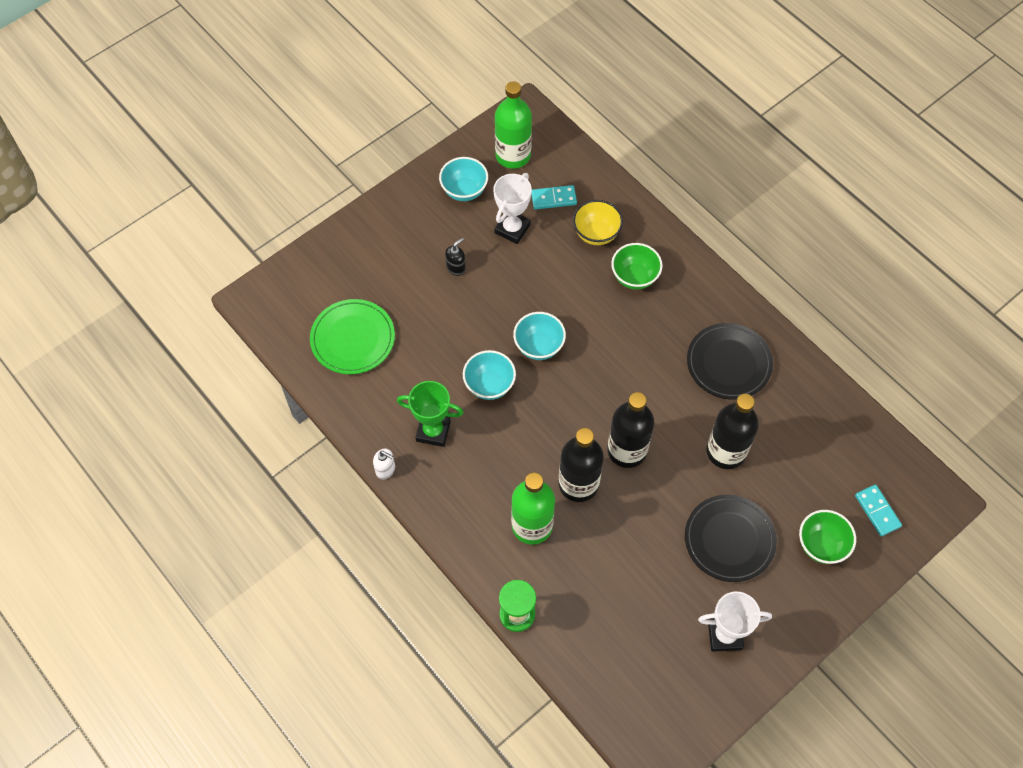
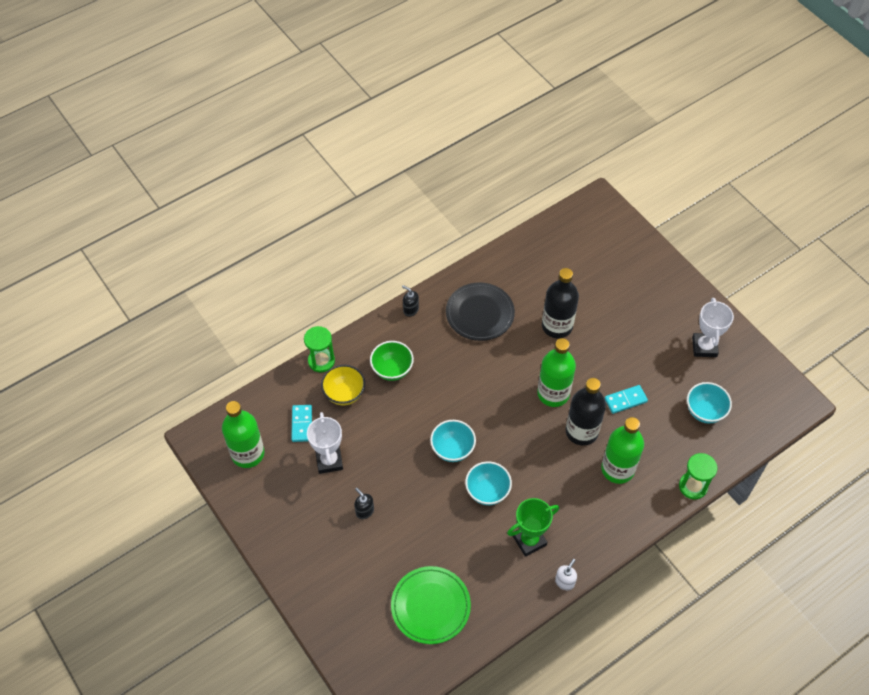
camera: 85 degrees left, 5 degrees down
green trophy [397,381,464,447] -> green trophy turned 45 degrees clockwise [507,498,559,557]
turquoise bowl [439,157,488,201] -> turquoise bowl moved to [687,382,732,423]
white trophy [493,173,532,244] -> white trophy turned 45 degrees clockwise [307,412,343,474]
black bottle [607,392,654,468] -> green bottle [537,338,576,407]
black plate [685,495,777,582] -> none
green bowl [799,510,856,564] -> none
turquoise domino [855,484,902,536] -> turquoise domino moved to [605,385,648,414]
none -> green hourglass [304,326,335,372]
none -> black soap dispenser [402,285,419,317]

